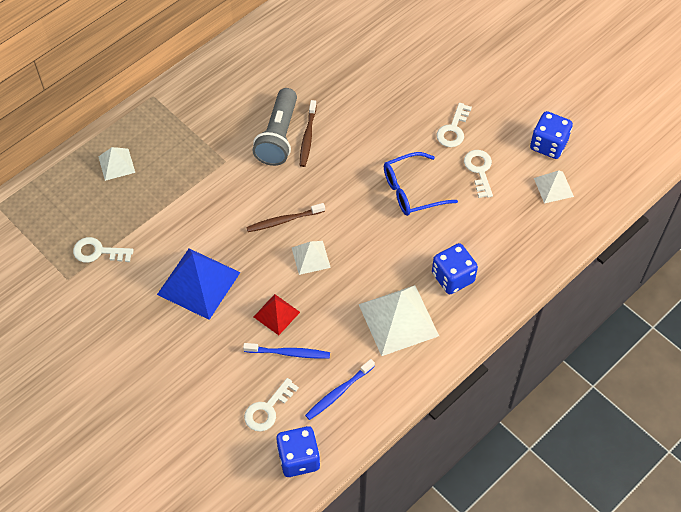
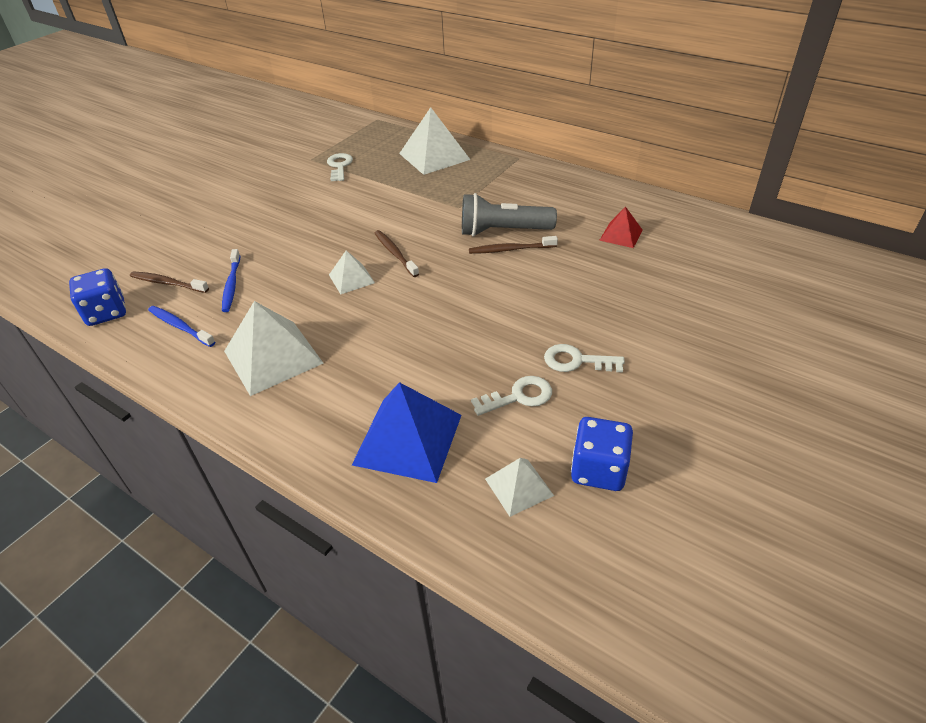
camera: 80 degrees right, 15 degrees down
white pyramid [98,147,135,181] -> white pyramid [399,107,471,175], size x1.85
blue pyramid [157,249,241,320] -> blue pyramid moved to [352,382,462,483]
white key [244,378,299,431] -> brown toothbrush [130,271,209,293]
red pyramid [254,294,300,335] -> red pyramid moved to [599,206,643,248]
blue glasses [384,152,458,216] -> none
blue dice [432,243,478,294] -> none

